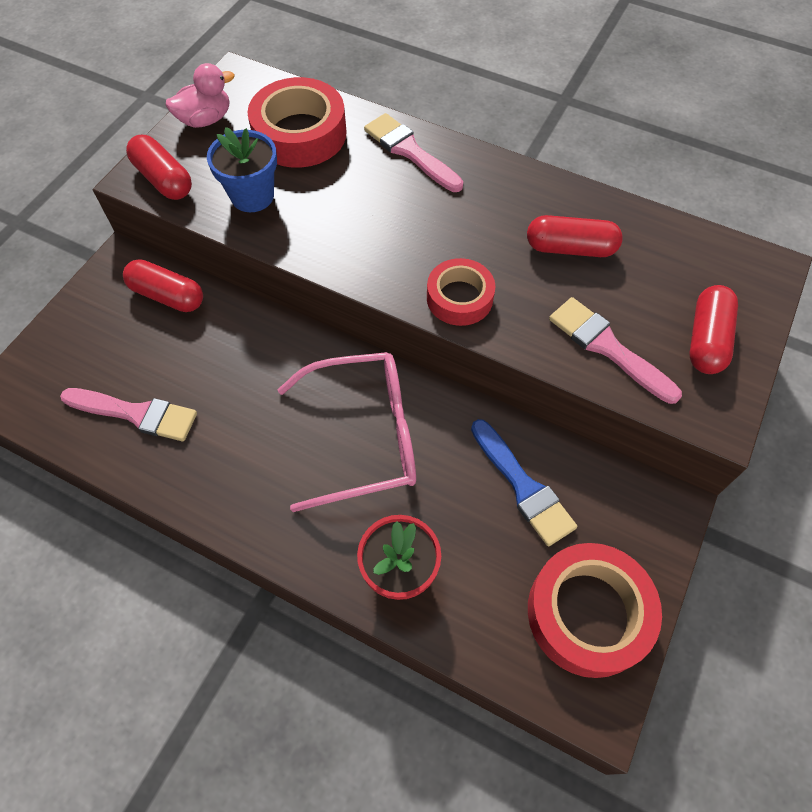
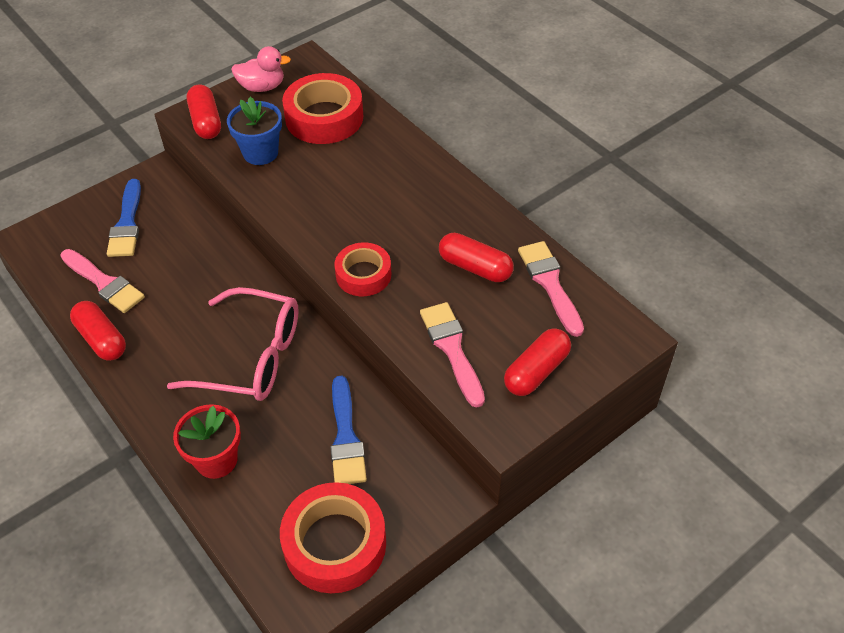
camera: 25 degrees right, 10 degrees down
red capsule [123,259,203,312] -> red capsule moved to [70,301,126,361]
pink brush [364,113,463,192] -> pink brush moved to [518,241,584,337]
none -> blue brush [107,179,141,257]

